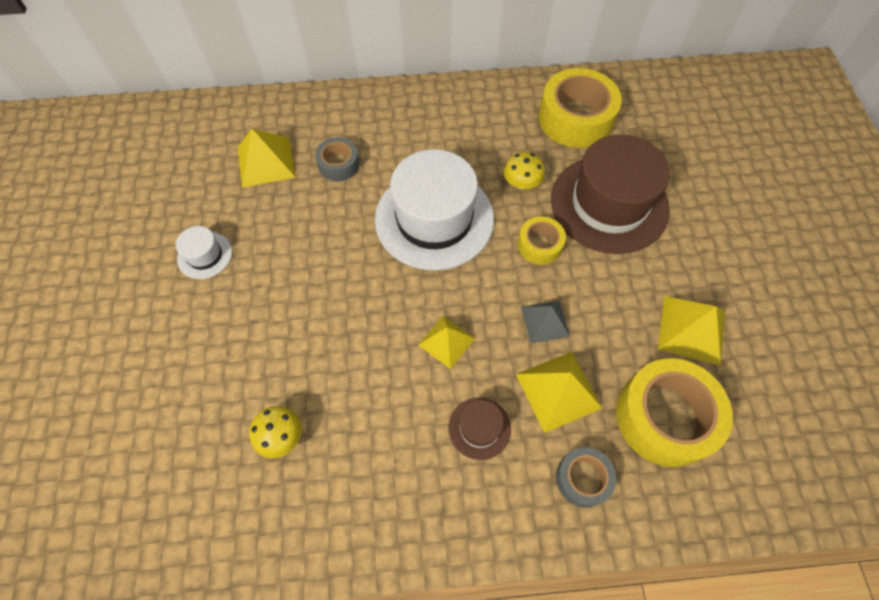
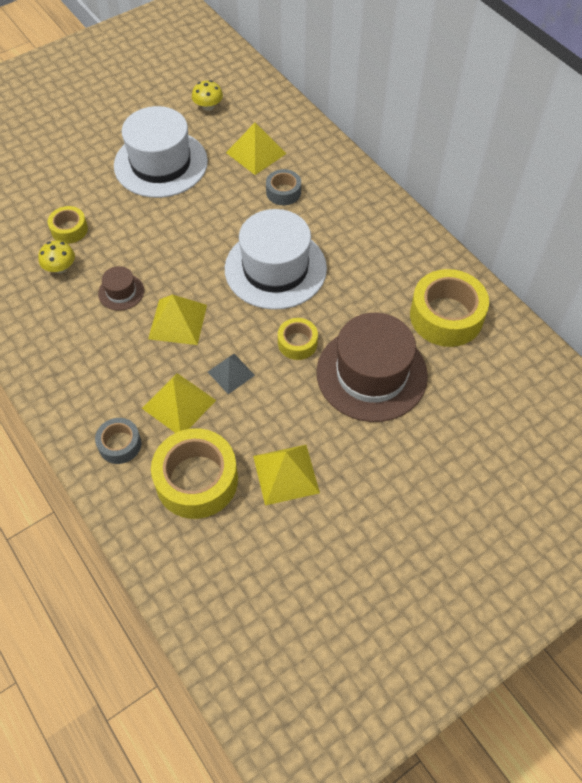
camera: 60 degrees right, 5 degrees down
white hat [176,226,232,279] -> white hat [114,106,208,198], size x2.27
yellow pyramid [418,316,475,369] -> yellow pyramid [148,294,207,345], size x1.51
brown hat [448,397,511,460] -> brown hat moved to [98,266,144,311]
yellow mushroom [504,152,545,190] -> yellow mushroom moved to [192,80,223,111]
none -> yellow tape [48,206,88,244]

